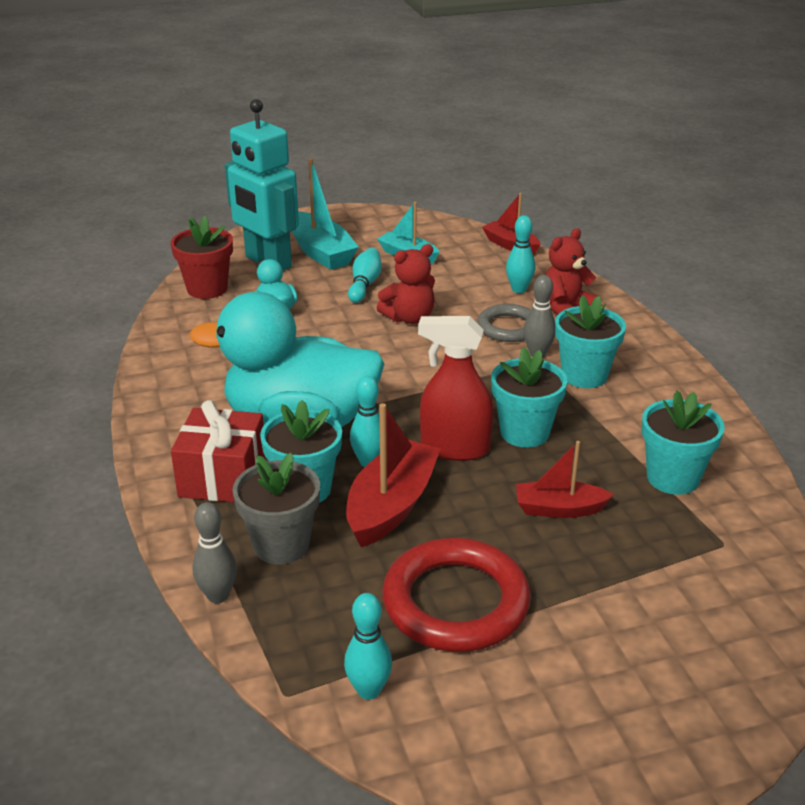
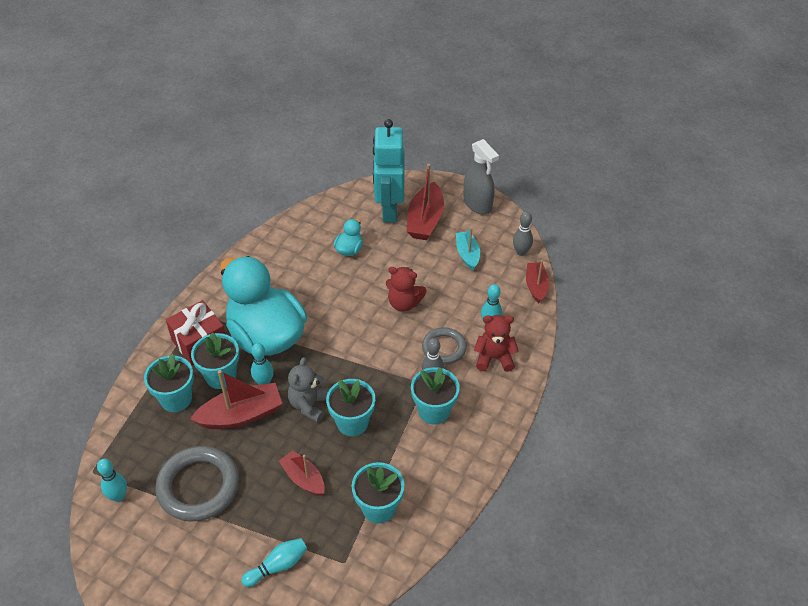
camera: 45 degrees right, 15 degrees up
red flower pot [171,216,233,299] -> none
grey bowling pin [192,502,237,603] -> grey bowling pin moved to [513,211,533,256]
grey flower pot [233,453,320,564] -> turquoise flower pot [144,353,194,412]
turquoise boat [292,158,359,270] -> red boat [407,164,444,240]
turquoise bowling pin [348,248,382,303] -> turquoise bowling pin moved to [241,538,308,587]
red ring [382,538,531,652] -> grey ring [155,446,239,521]
red spray bottle [418,316,493,461] -> grey teddy bear [288,357,330,423]
none -> grey spray bottle [463,139,499,215]

